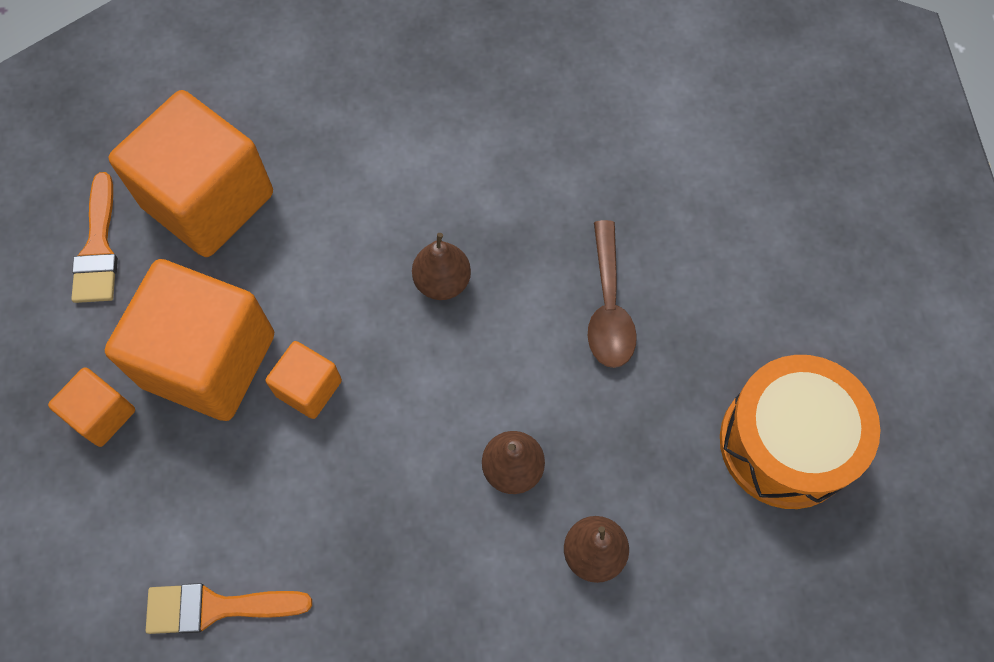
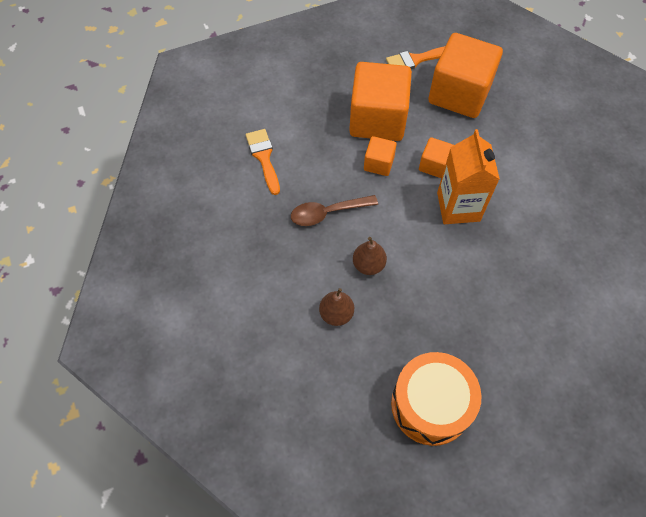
camera: 75 degrees right, 5 degrees down
orange cube [48,367,135,447] -> orange cube moved to [419,137,454,178]
brown pear [412,233,471,300] -> orange carton [437,129,500,224]
brown spoon [588,220,637,368] -> brown spoon moved to [291,195,378,226]

